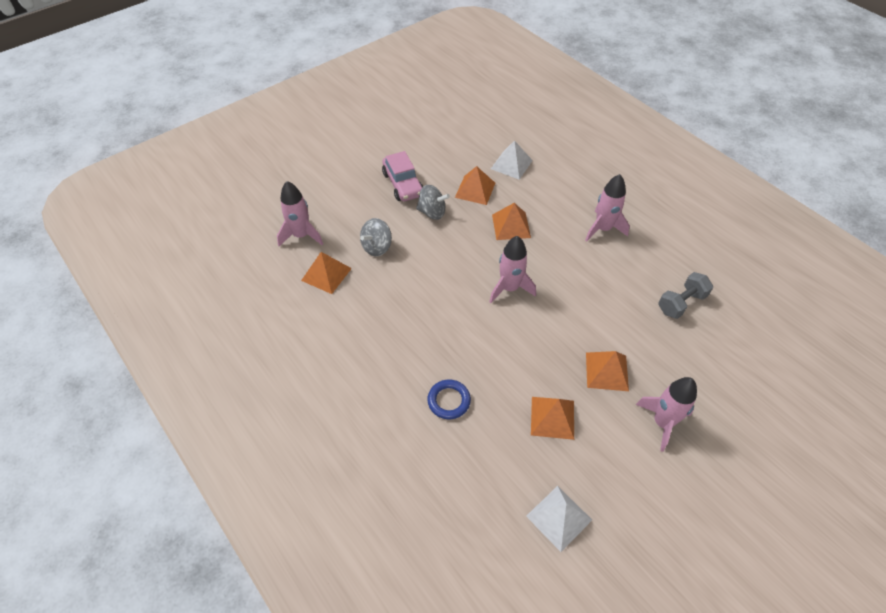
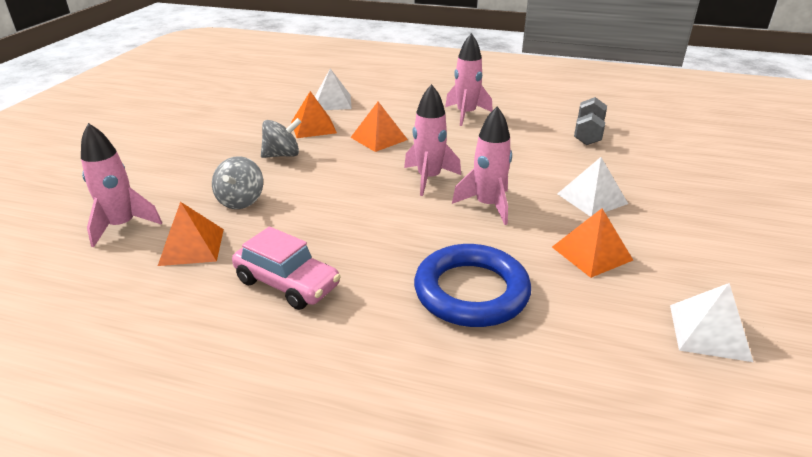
camera: 35 degrees left, 20 degrees down
pink car [382,151,423,201] -> pink car moved to [232,227,341,310]
blue ring [427,379,471,419] -> blue ring [414,244,531,327], size x1.83
orange pyramid [586,351,629,391] -> white pyramid [557,157,628,217]
pink rocket [636,377,697,452] -> pink rocket moved to [452,106,512,225]

